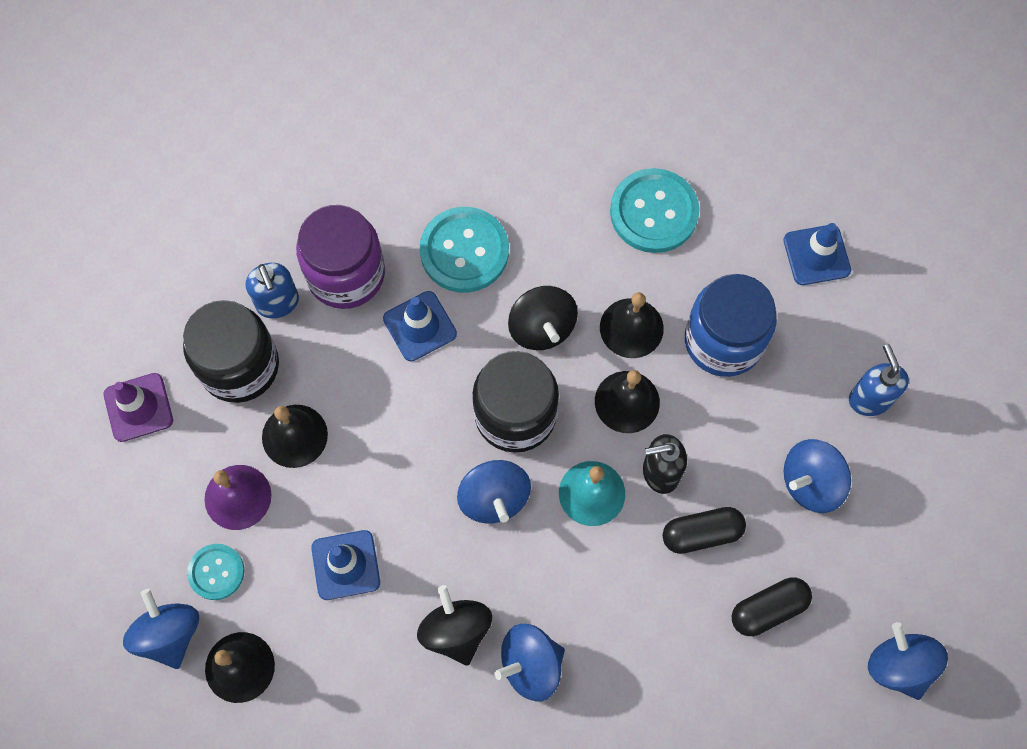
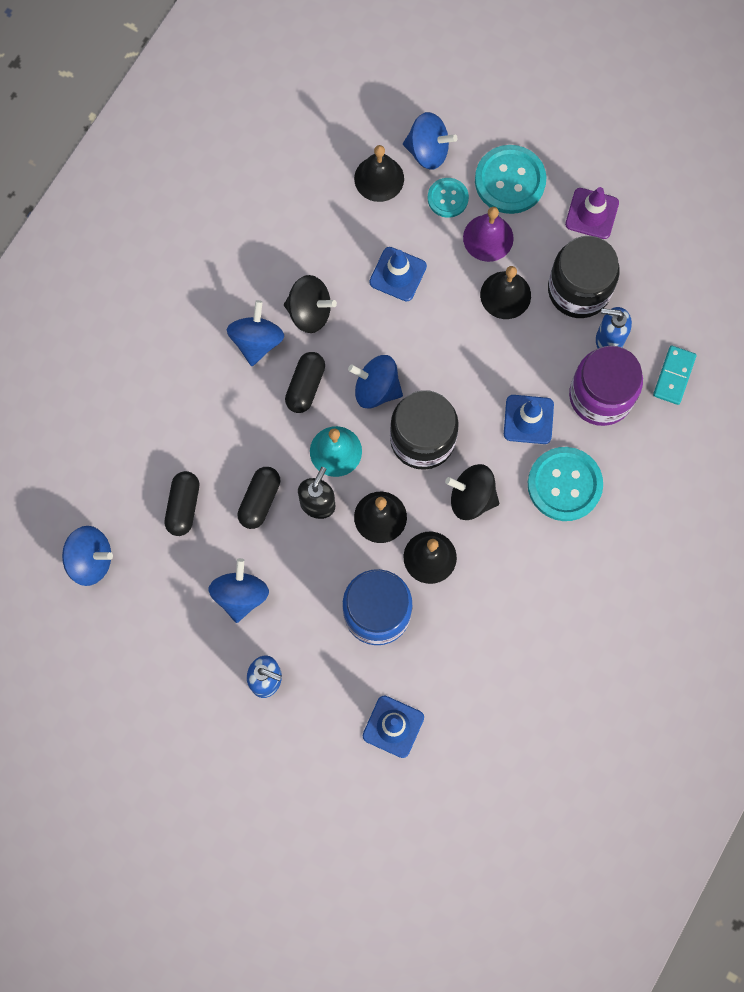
camera: 125 degrees right, 5 degrees up
turquoise button [610,168,699,253] -> turquoise button moved to [475,145,546,214]
none -> black capsule [285,352,325,413]
none -> turquoise domino [653,345,696,405]

